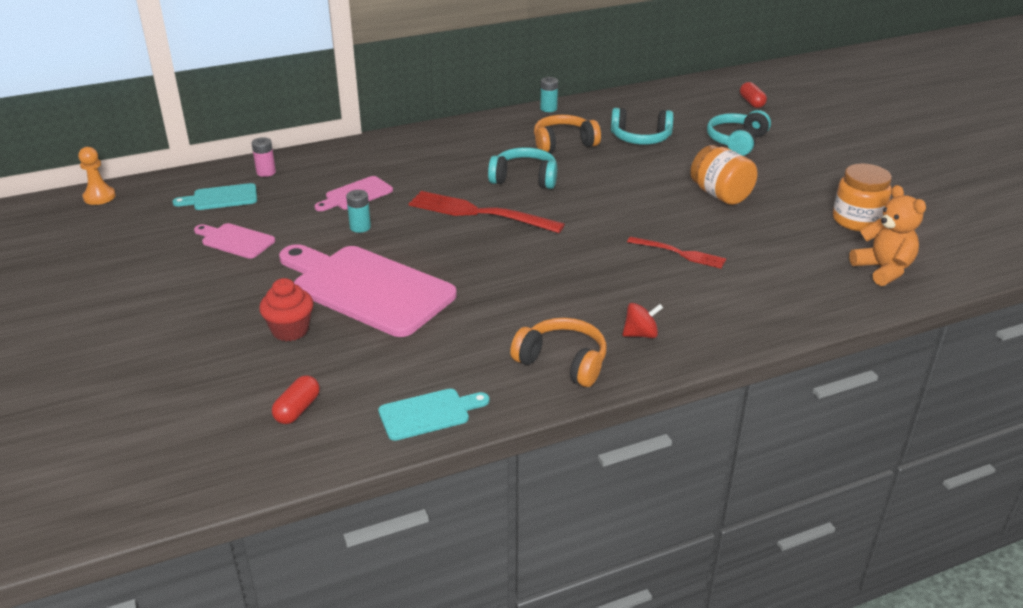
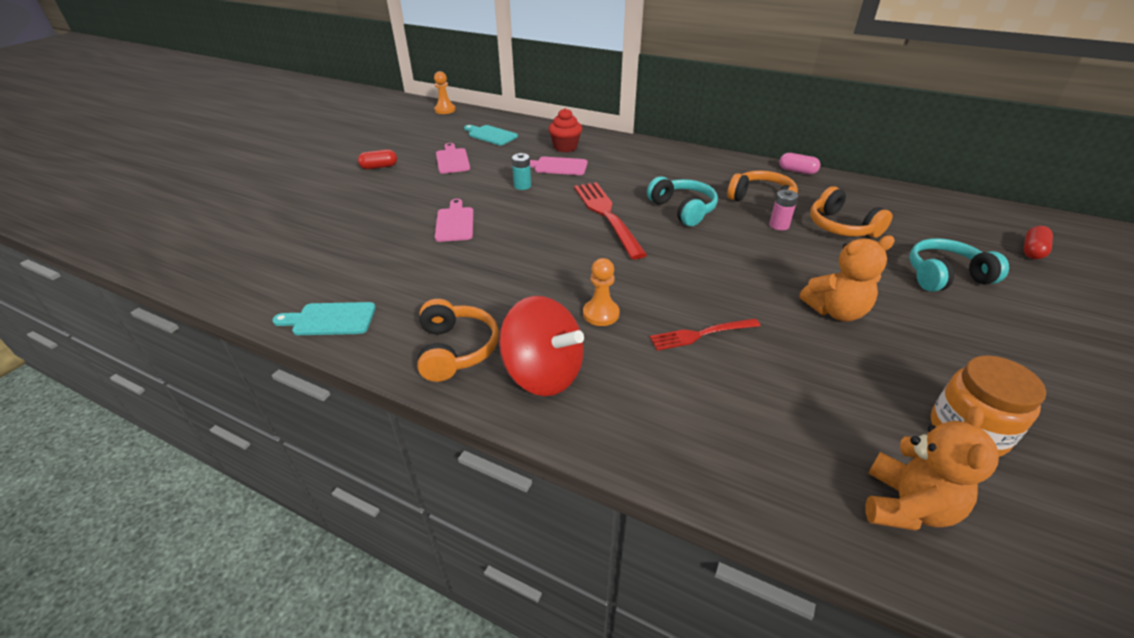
camera: 50 degrees right, 5 degrees up
pink battery [251,137,276,177] -> pink battery moved to [769,190,798,230]
red cupcake [259,278,313,341] -> red cupcake moved to [548,108,582,152]
red capsule [272,375,320,424] -> red capsule moved to [358,149,397,169]
pink cutting board [279,244,457,337] -> pink cutting board [435,199,473,242], size x0.47
turquoise cutting board [378,389,490,441] -> turquoise cutting board turned 150 degrees clockwise [272,302,376,335]
turquoise battery [540,77,558,112] -> pink capsule [779,153,820,174]
turquoise headphones [611,108,674,145] -> orange headphones [810,186,893,238]
red spinning top [622,303,663,338] -> red spinning top [499,296,584,396], size x2.06
red fork [627,237,726,268] -> red fork turned 90 degrees clockwise [650,318,760,351]
orange jar [690,145,757,205] -> orange teddy bear [799,235,895,322]
none -> orange pawn [583,258,620,326]

